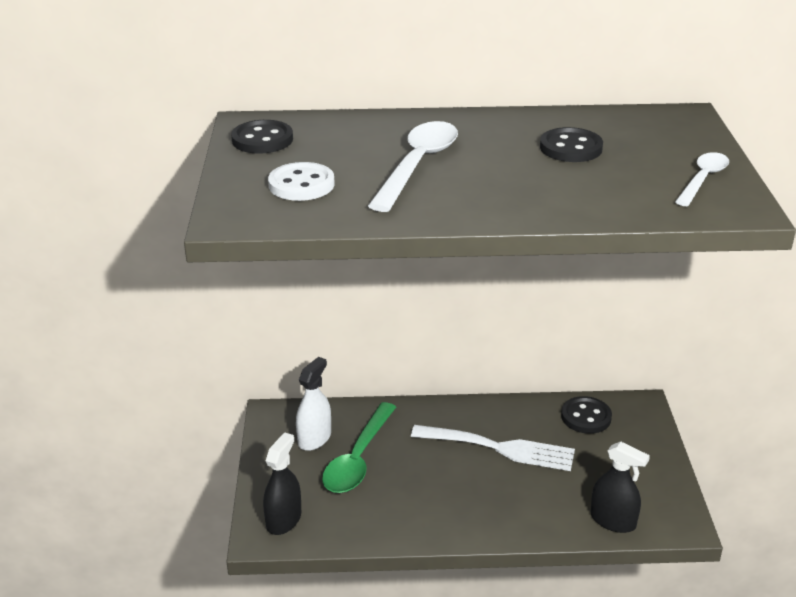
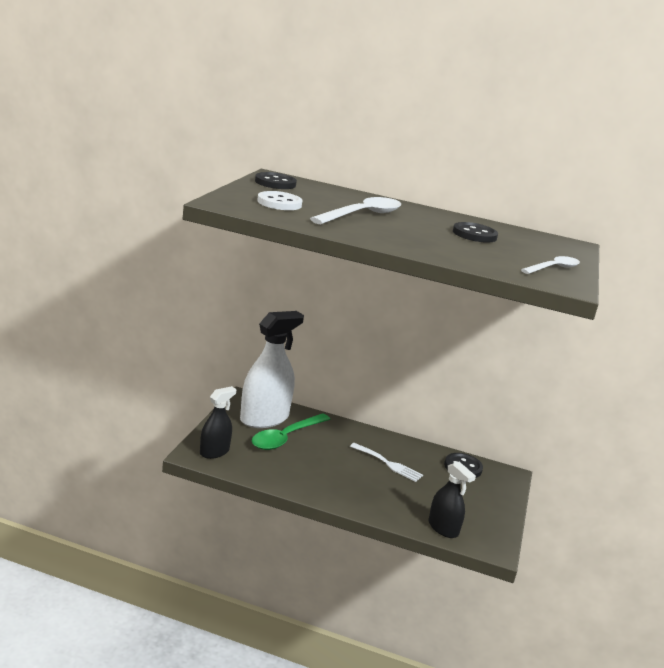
camera: 15 degrees right, 10 degrees down
white spray bottle [296,357,331,451] -> white spray bottle [240,311,304,428], size x1.77
white fork [411,425,575,471] -> white fork [350,443,423,482], size x0.65

